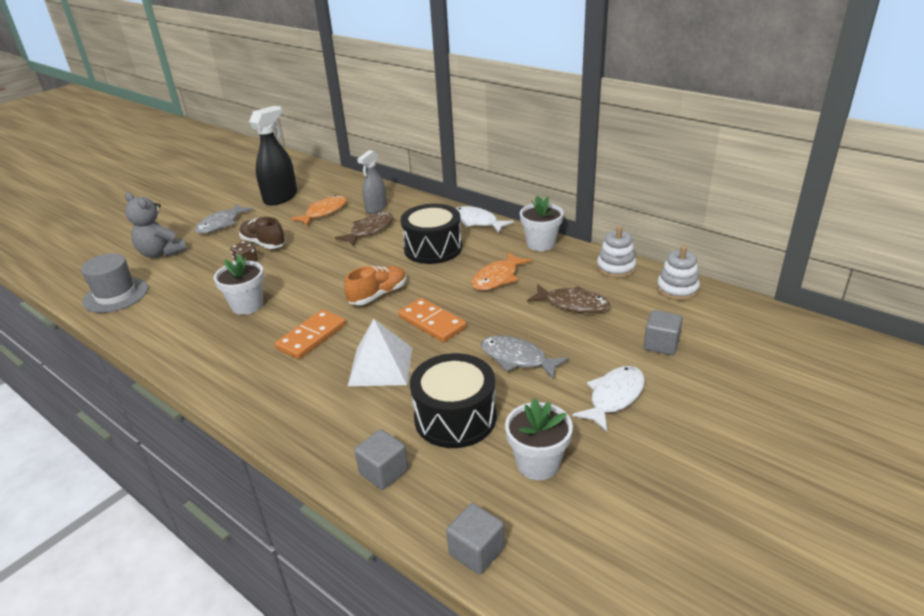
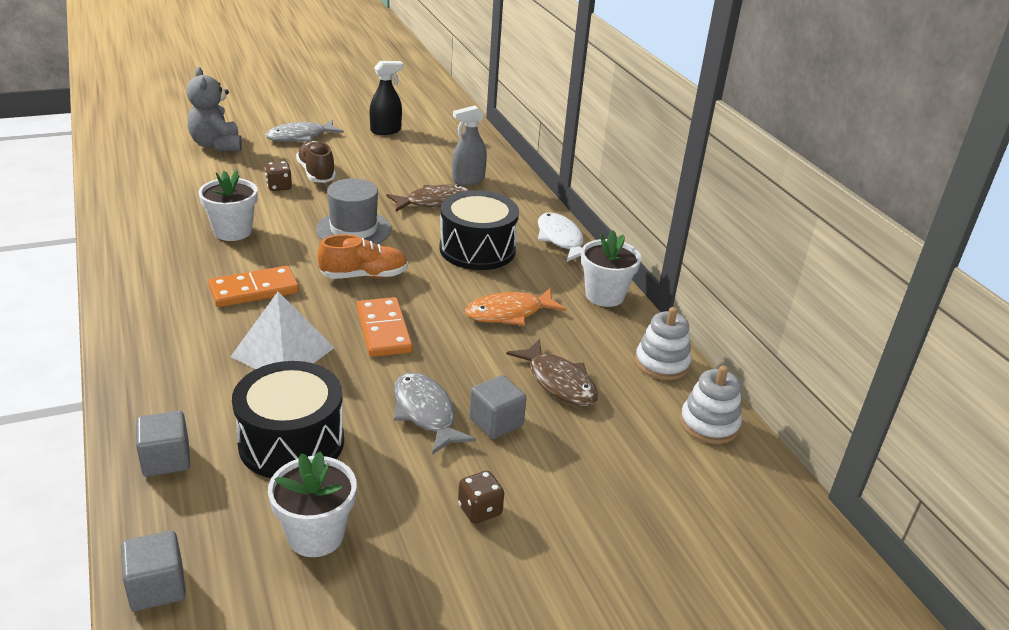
camera: 25 degrees right, 0 degrees up
grey hat [81,253,148,313] -> grey hat moved to [316,178,391,244]
black spray bottle [249,106,297,206] -> black spray bottle [369,61,403,135], size x0.64
orange fish [290,195,347,226] -> none
white fish [572,366,645,432] -> brown dice [458,471,504,524]
grey cube [644,310,683,355] -> grey cube moved to [469,375,527,439]

